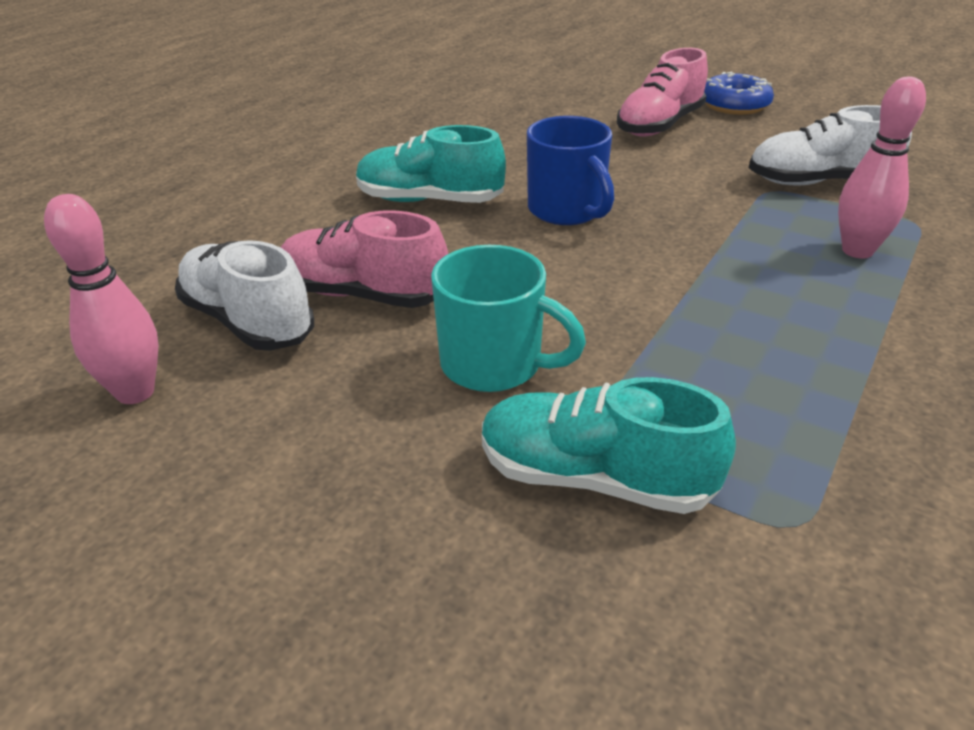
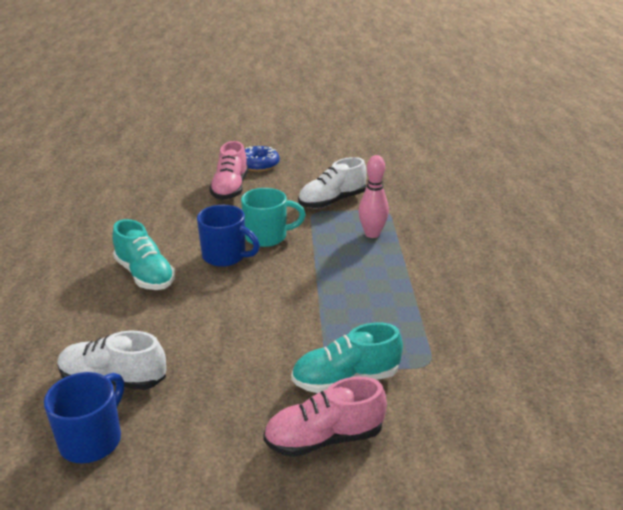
camera: 35 degrees left, 5 degrees down
pink bowling pin [44,194,159,404] -> blue mug [44,372,124,463]
pink shoe [281,210,448,308] -> pink shoe moved to [263,377,387,457]
turquoise shoe [356,125,506,203] -> turquoise shoe turned 105 degrees counterclockwise [112,219,175,290]
turquoise mug [431,245,586,392] -> turquoise mug moved to [241,188,306,247]

